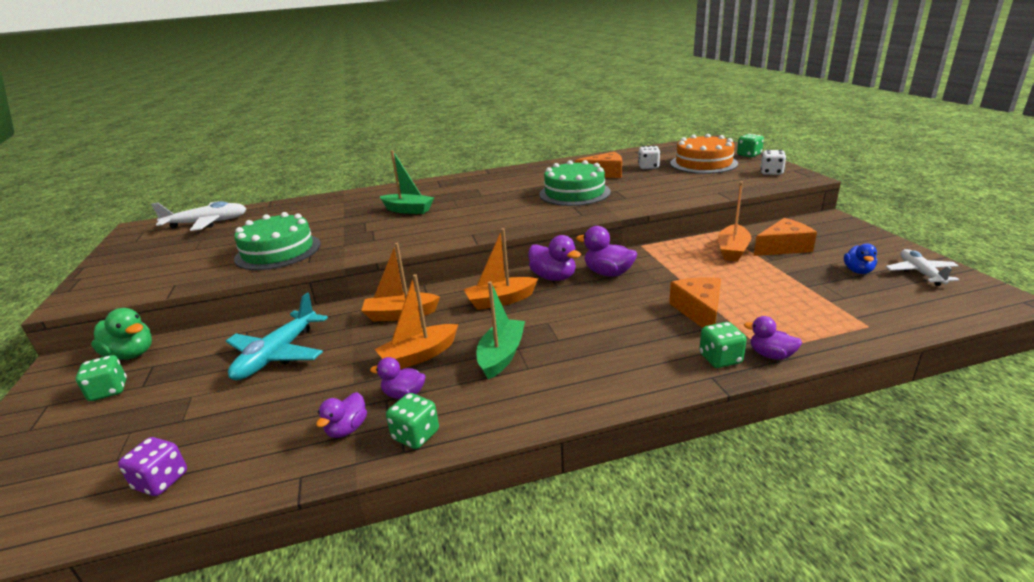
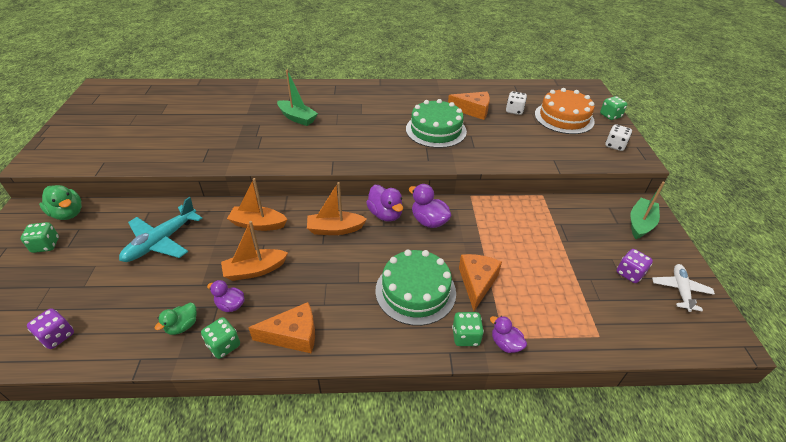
camera: 10 degrees right, 15 degrees up
white plane [151,201,247,231] -> none
green cake [234,212,321,270] -> green cake moved to [375,250,456,326]
purple duck [316,392,367,438] -> green duck [155,303,197,335]
green boat [476,281,525,379] -> green boat moved to [630,182,665,239]
orange boat [718,182,751,261] -> none
orange cheese [754,218,817,256] -> orange cheese moved to [248,302,315,353]
blue duck [844,243,877,274] -> purple dice [617,249,653,283]

